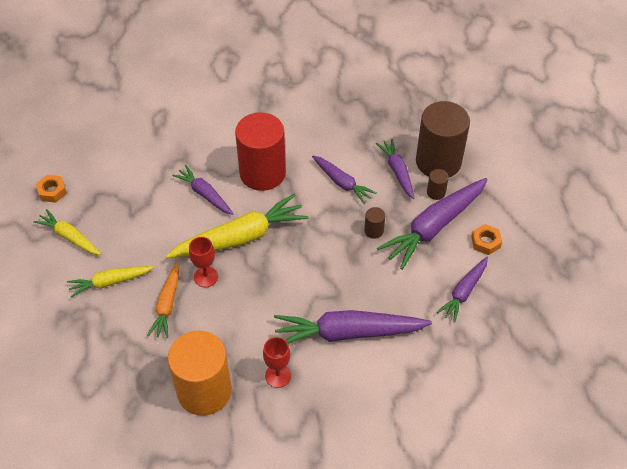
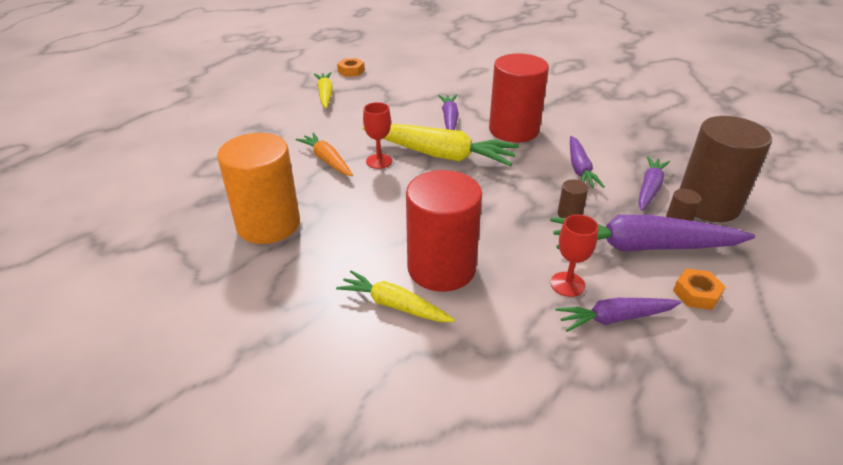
camera: 45 degrees right, 15 degrees down
yellow carrot [67,266,154,298] -> yellow carrot moved to [336,270,455,322]
orange carrot [147,263,179,338] -> orange carrot turned 90 degrees clockwise [296,132,353,176]
red goblet [263,337,291,388] -> red goblet moved to [551,214,598,297]
purple carrot [274,310,432,344] -> red cylinder [406,170,482,292]

